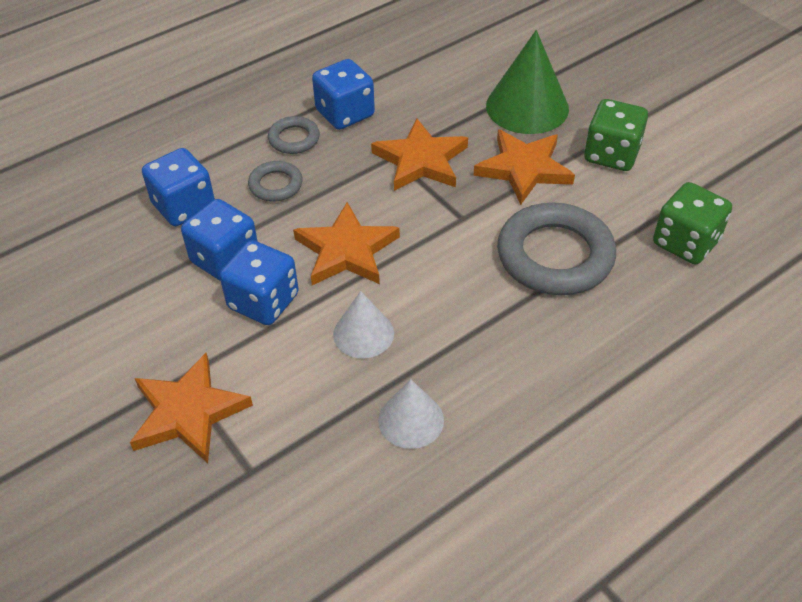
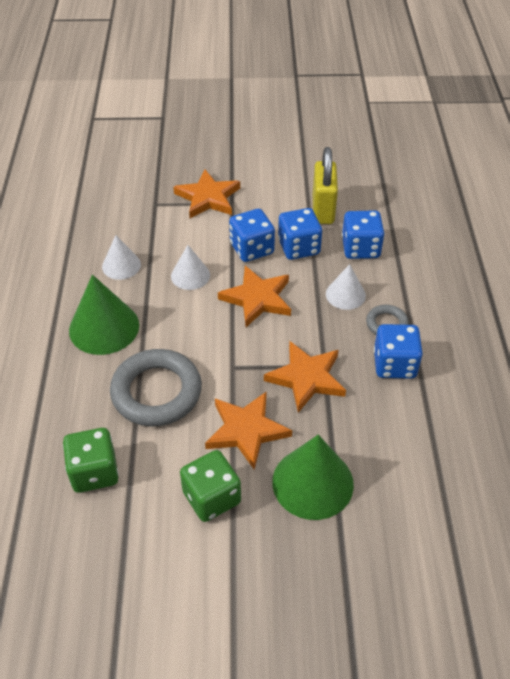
camera: 125 degrees right, 0 degrees up
grey ring [248,161,303,202] -> white cone [326,264,366,310]
none -> green cone [69,275,139,355]
none -> yellow padlock [313,147,338,224]

